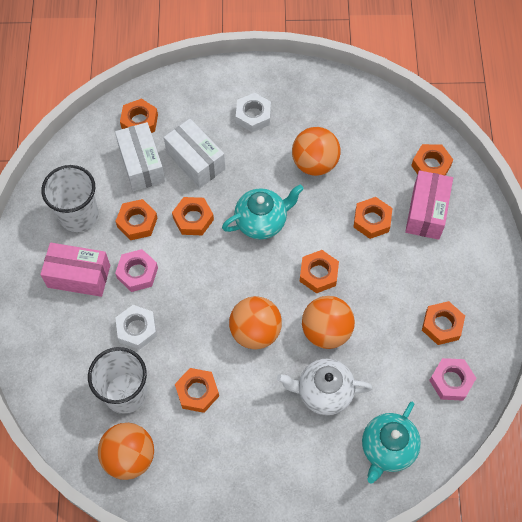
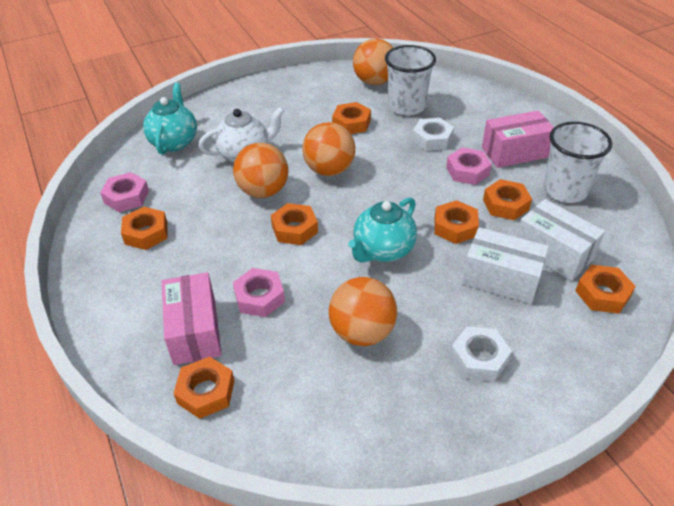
camera: 155 degrees right, 20 degrees down
orange nut [353,197,392,239] -> pink nut [233,268,285,317]

